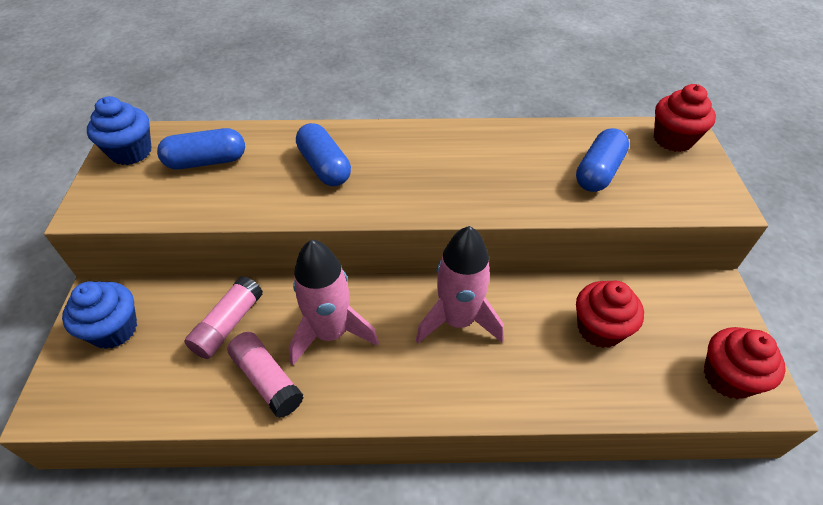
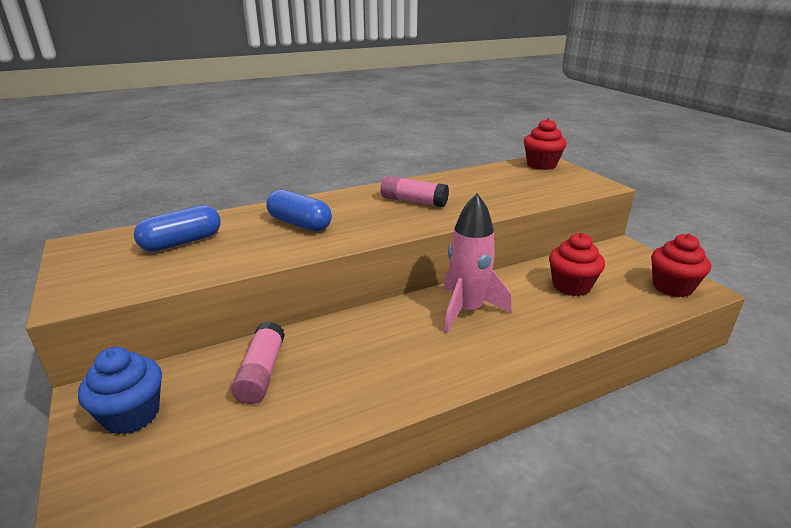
camera: 25 degrees left, 20 degrees down
blue cupcake [87,96,152,165] -> none
pink glue stick [227,332,304,418] -> pink glue stick moved to [380,175,449,207]
pink rocket [289,239,379,365] -> none
blue capsule [576,128,629,192] -> none

